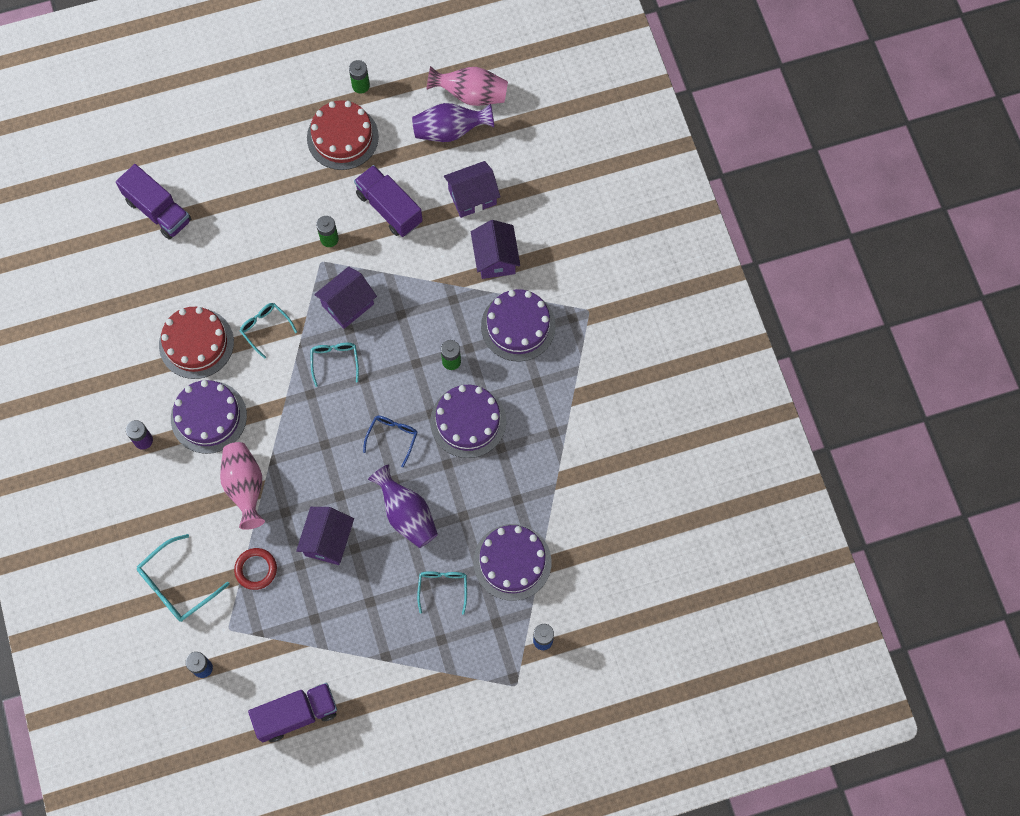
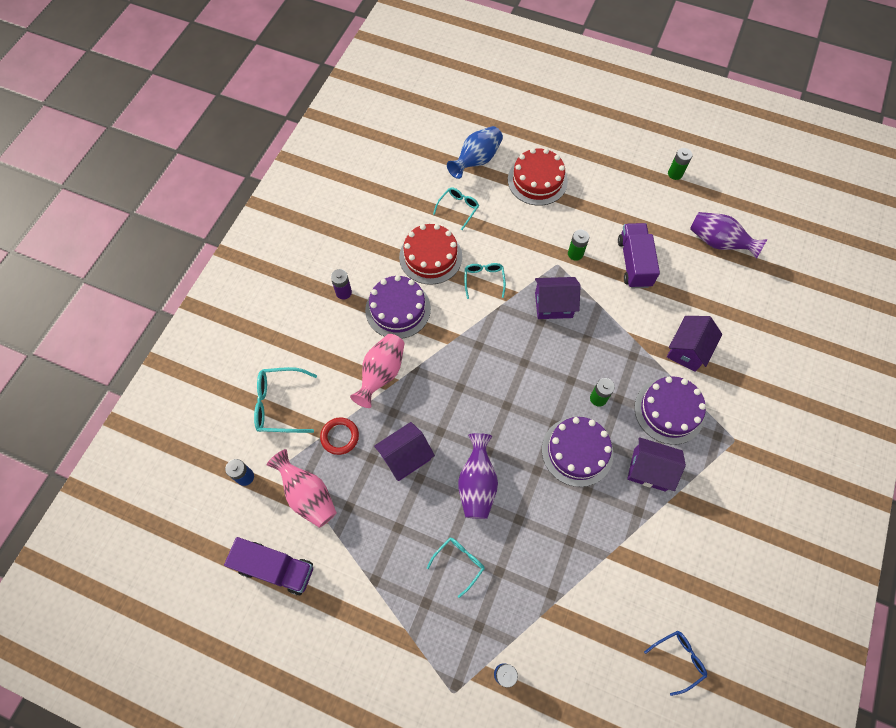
camera: 40 degrees right, 5 degrees down
purple truck [116,164,191,240] -> blue vase [447,126,503,179]
red cake [307,100,379,170] -> red cake moved to [508,148,568,206]
turquoise glasses [311,343,359,387] -> turquoise glasses moved to [433,187,479,230]
blue glasses [363,416,418,467] -> blue glasses moved to [644,631,707,696]
pink vase [426,66,508,106] -> pink vase moved to [267,449,337,528]
purple house [444,161,501,218] -> purple house moved to [627,437,686,492]
purple cake [474,524,552,601] -> none

